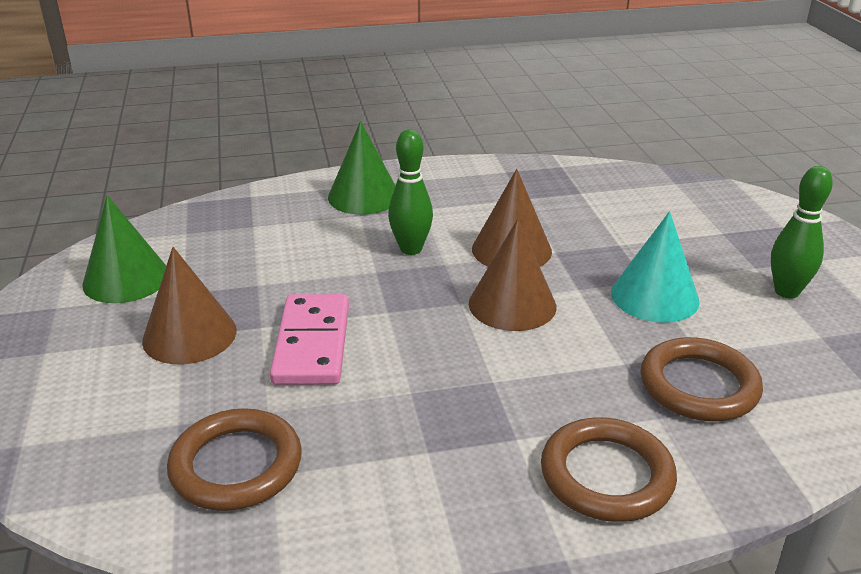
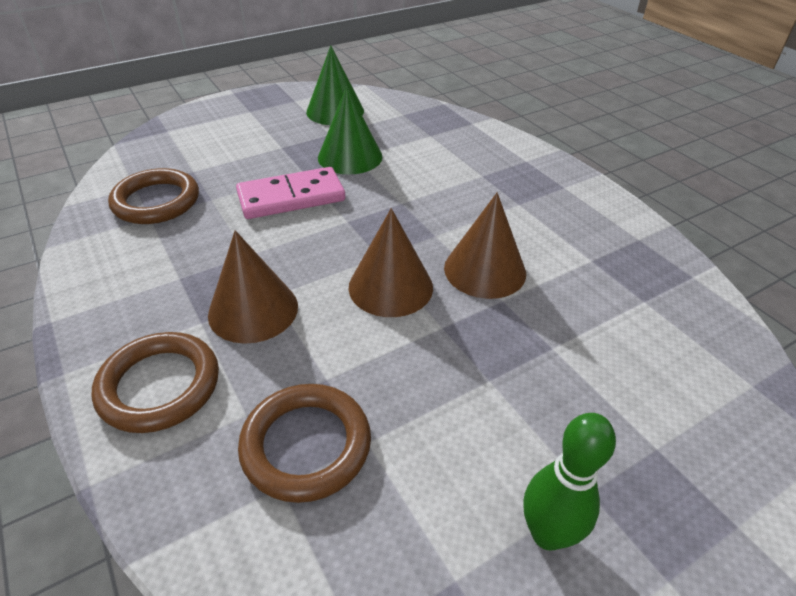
camera: 70 degrees right, 10 degrees up
brown cone [142,247,237,364] -> brown cone moved to [208,230,298,344]
green cone [328,121,395,215] -> green cone moved to [318,86,382,175]
green bowling pin [388,129,433,255] -> none
turquoise cone [611,211,700,323] -> none

